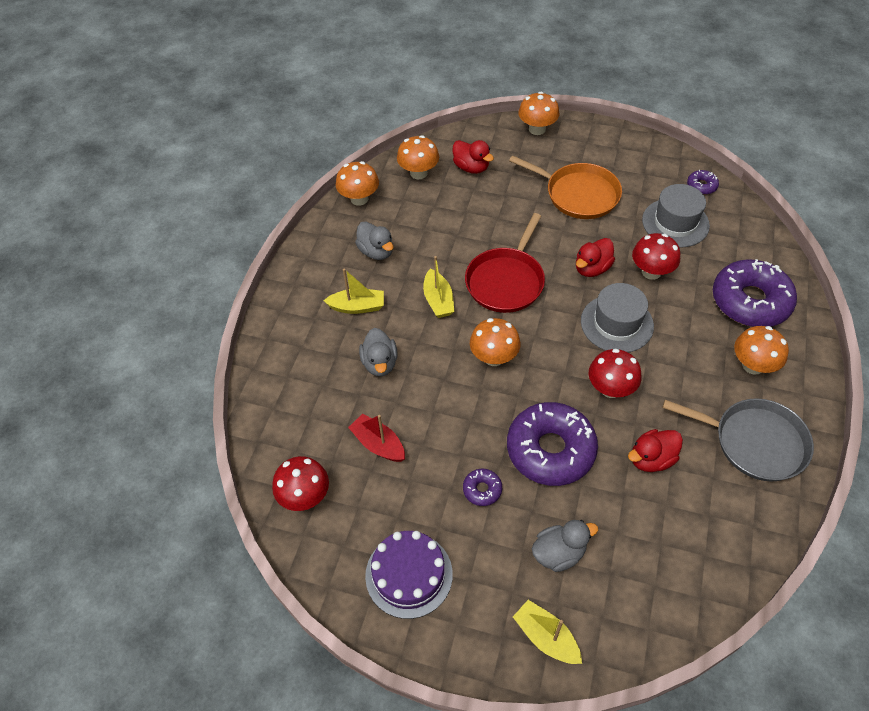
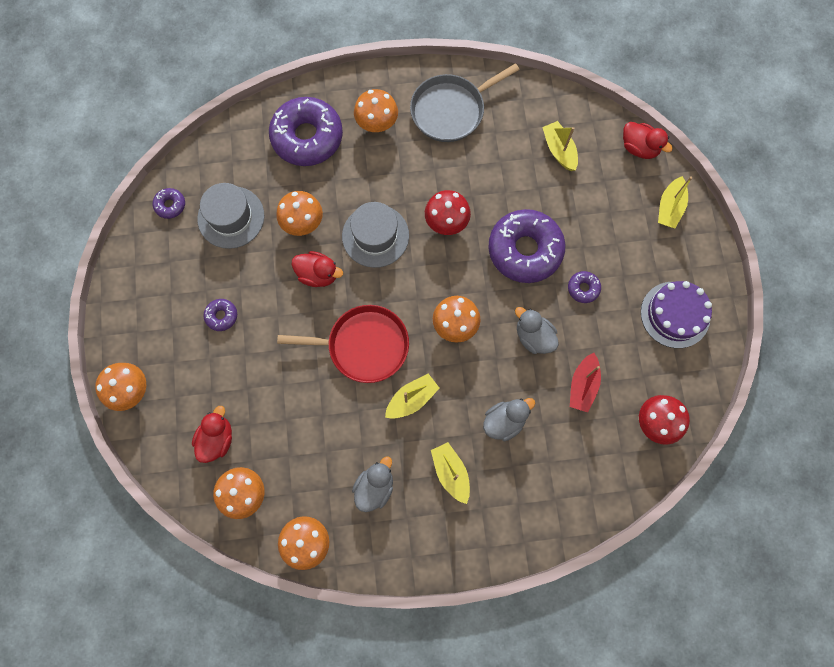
camera: 115 degrees left, 20 degrees up
orange pan [509,156,622,219] -> purple donut [204,299,237,331]
grey duck [532,520,598,572] -> grey duck moved to [515,307,559,354]
red duck [628,429,683,472] -> red duck moved to [623,122,673,159]
red mushroom [632,233,680,280] -> orange mushroom [276,191,323,236]
grey pan [662,398,814,481] -> grey pan turned 120 degrees counterclockwise [410,63,520,142]
none -> yellow boat [542,121,578,171]

